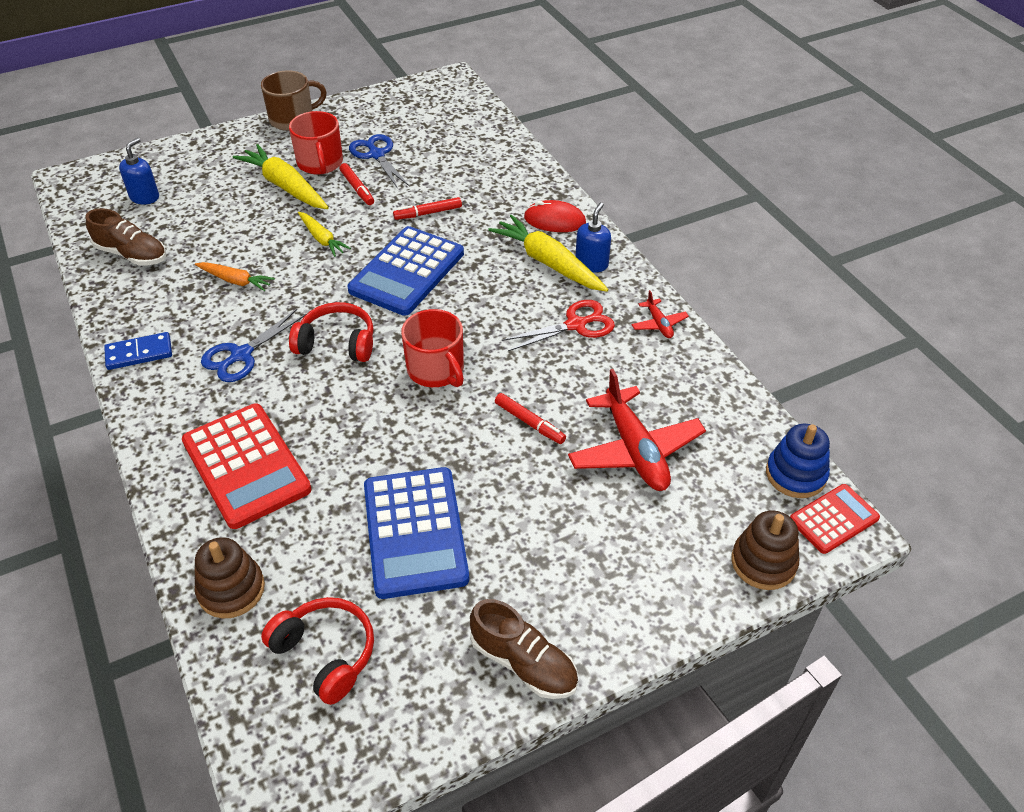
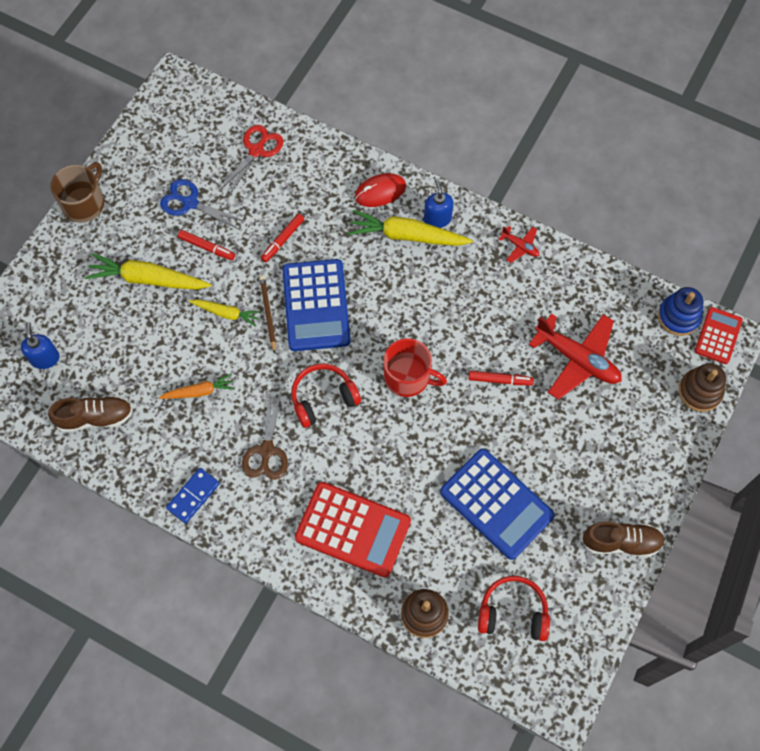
camera: 35 degrees left, 20 degrees up
blue scissors [201,309,306,382] -> brown scissors [242,388,288,480]
red mug [289,111,343,175] -> none
red scissors [502,300,615,351] -> red scissors moved to [219,125,283,197]
none -> brown pencil [259,276,276,353]

